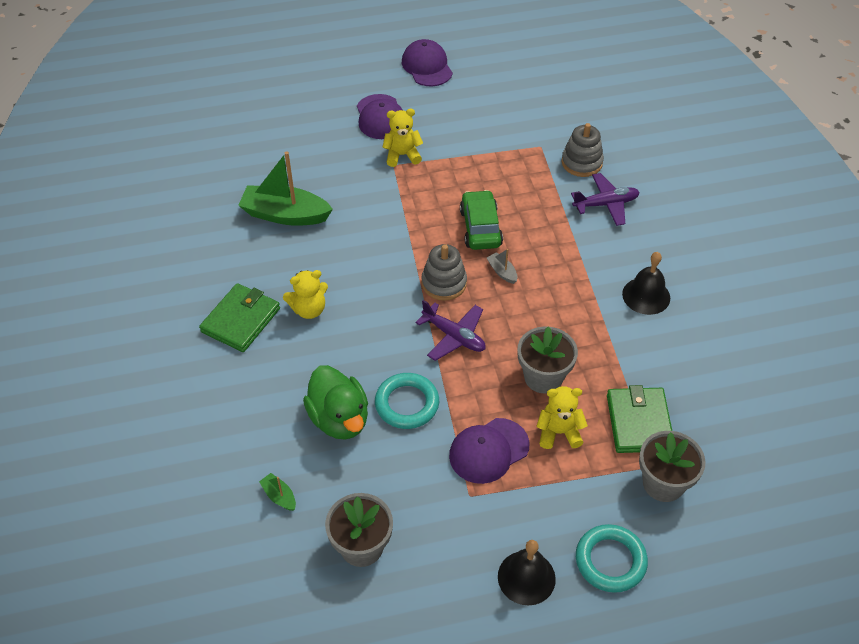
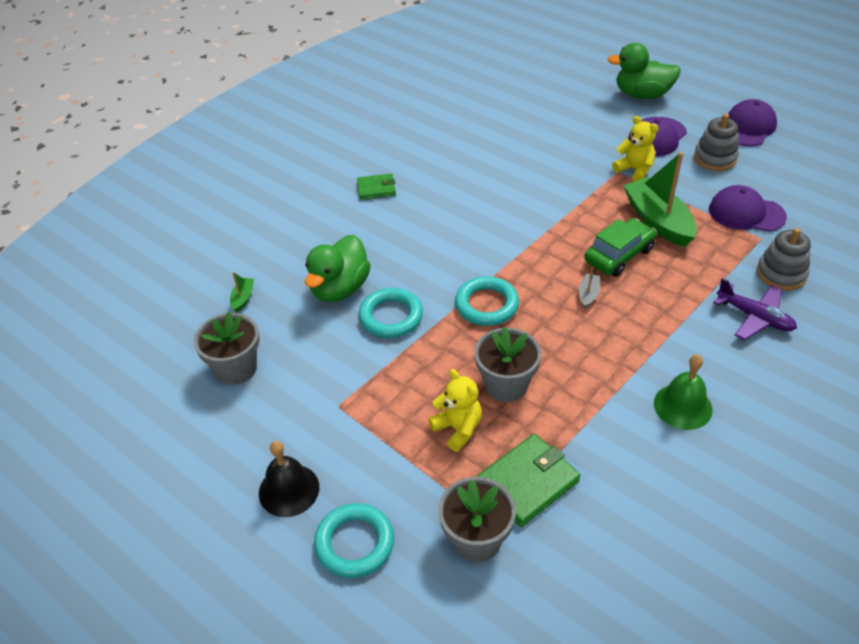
camera: 55 degrees right, 5 degrees down
green wallet [199,283,280,352] -> green wallet [357,173,396,200], size x0.61
green boat [238,151,333,226] -> green boat moved to [623,152,697,247]
yellow teddy bear [283,270,328,319] -> none
purple plane [415,300,486,361] -> turquoise ring [455,276,519,326]
grey stacking toy [421,244,467,301] -> grey stacking toy moved to [694,114,739,171]
purple cap [449,418,530,484] -> purple cap moved to [709,185,787,232]
black bell [622,252,670,315] -> green bell [654,355,713,430]
none -> green duck [607,43,681,99]

